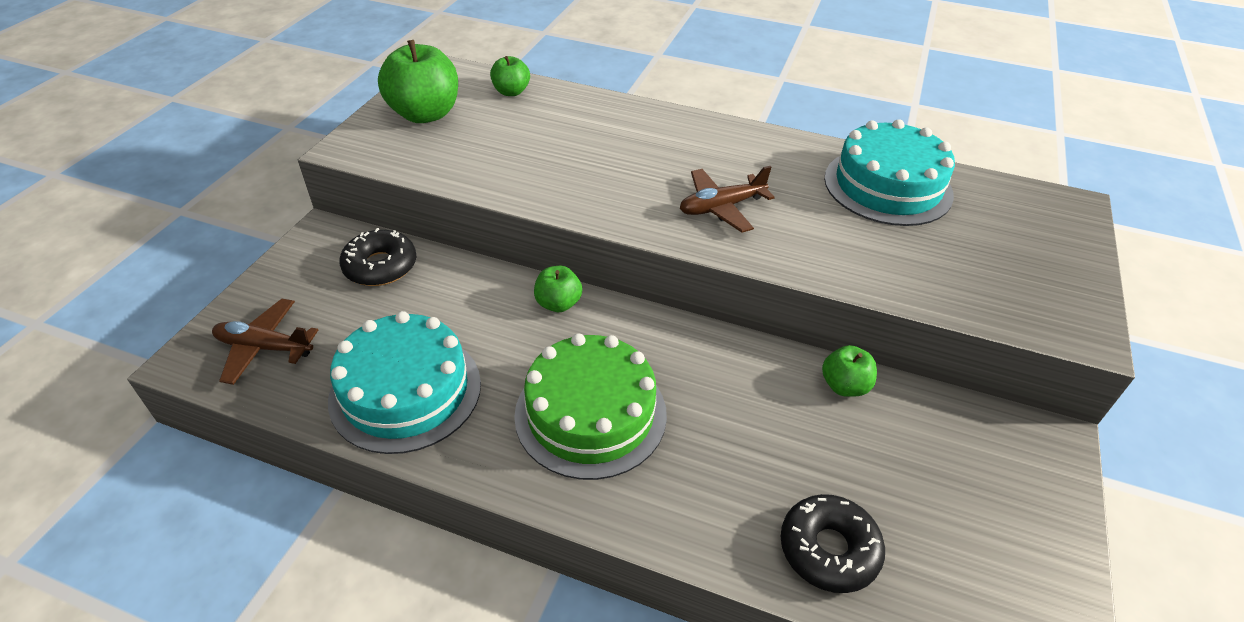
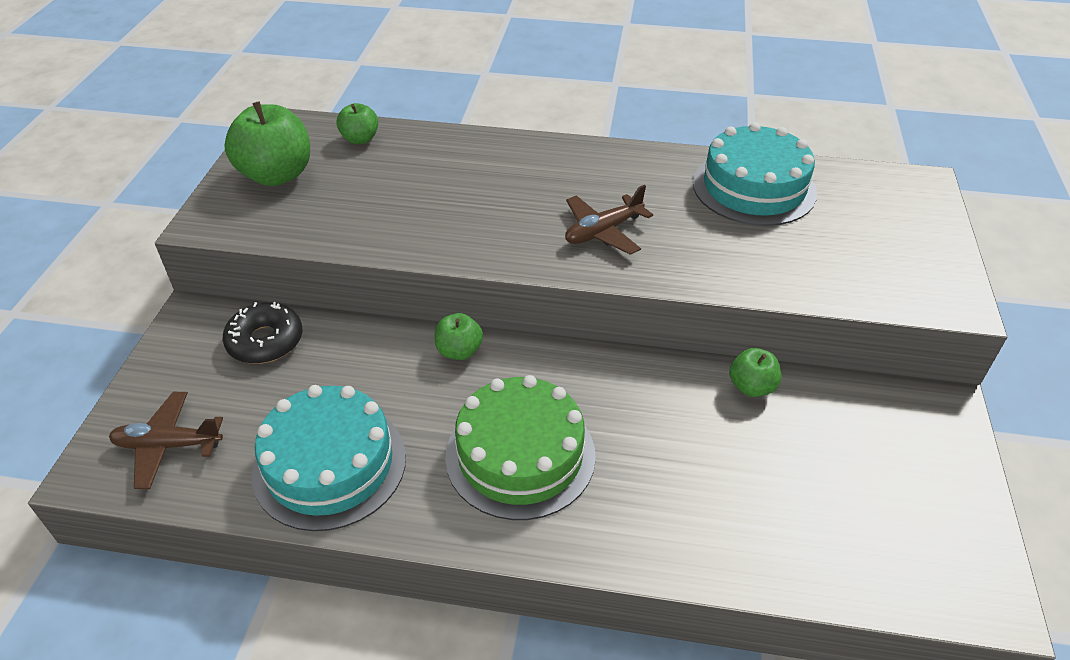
camera: 10 degrees left, 0 degrees up
black donut [781,494,885,593] -> none

